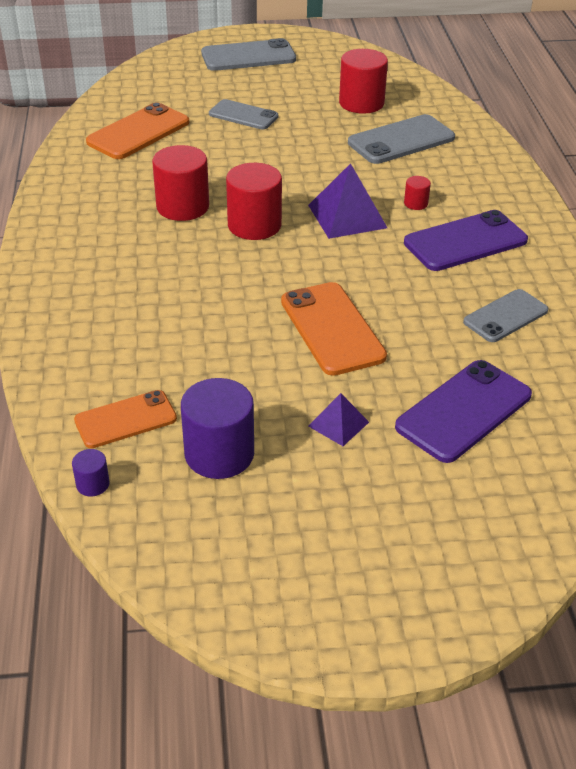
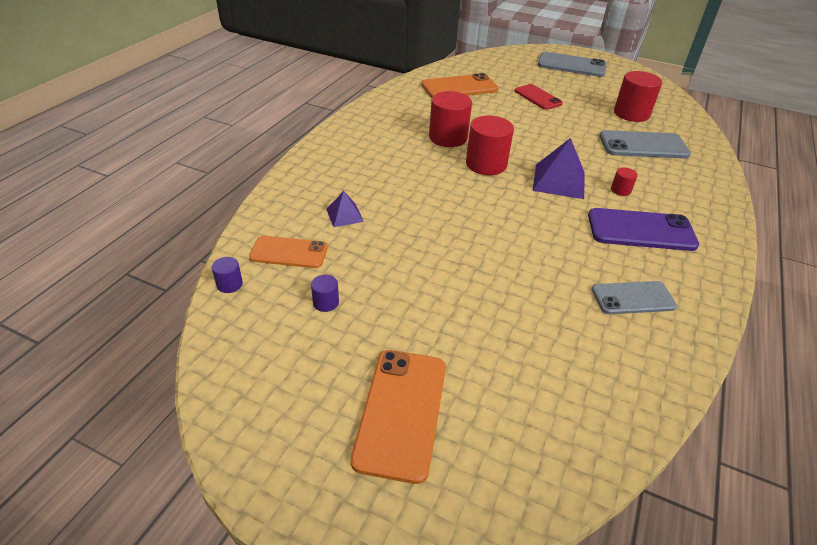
camera: 30 degrees right, 0 degrees up
purple cylinder [181,378,254,479] -> purple cylinder [311,275,339,312], size x0.46
grey phone [209,99,278,130] -> red phone [515,84,563,110]
orange phone [281,282,387,376] -> orange phone moved to [351,350,446,484]
purple pyramid [308,393,369,446] -> purple pyramid moved to [326,191,364,227]
purple phone [395,360,532,463] -> none

